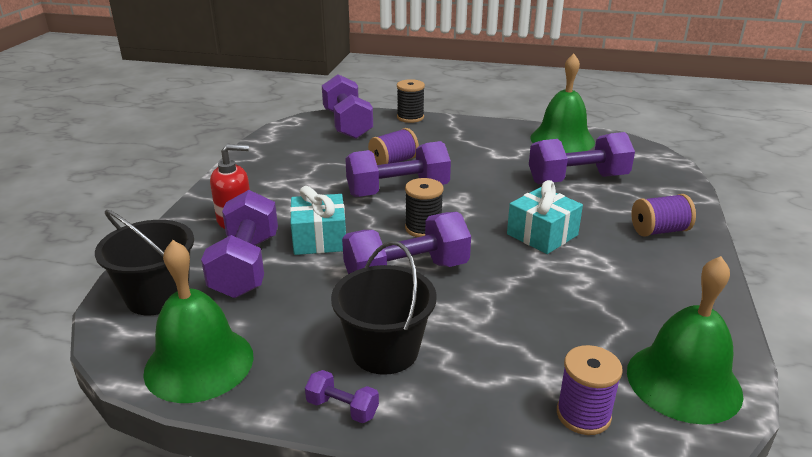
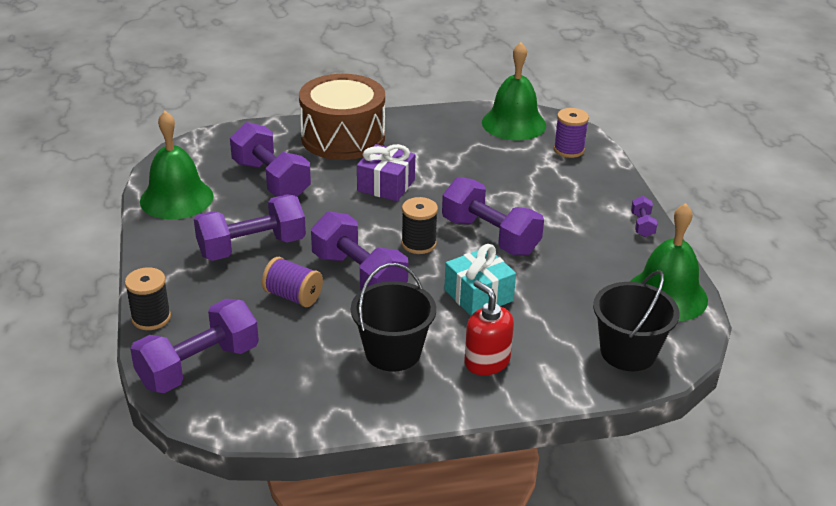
camera: 115 degrees left, 5 degrees up
purple dumbbell [201,190,278,298] -> purple dumbbell moved to [194,194,306,261]
black bucket [331,241,437,375] -> black bucket moved to [351,263,436,372]
turquoise gift [507,180,583,254] -> purple gift [357,144,415,201]
purple spool [631,194,696,236] -> brown drum [299,74,385,160]

